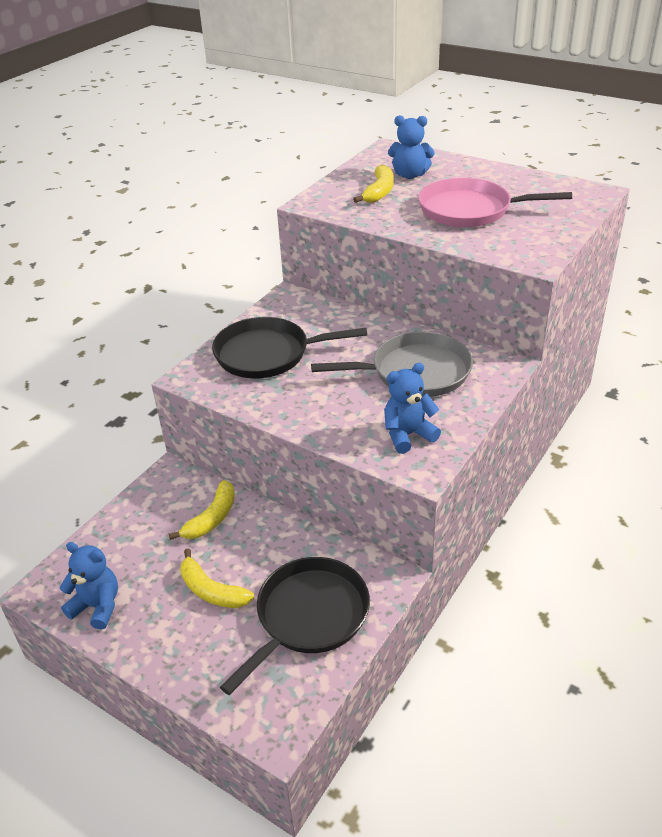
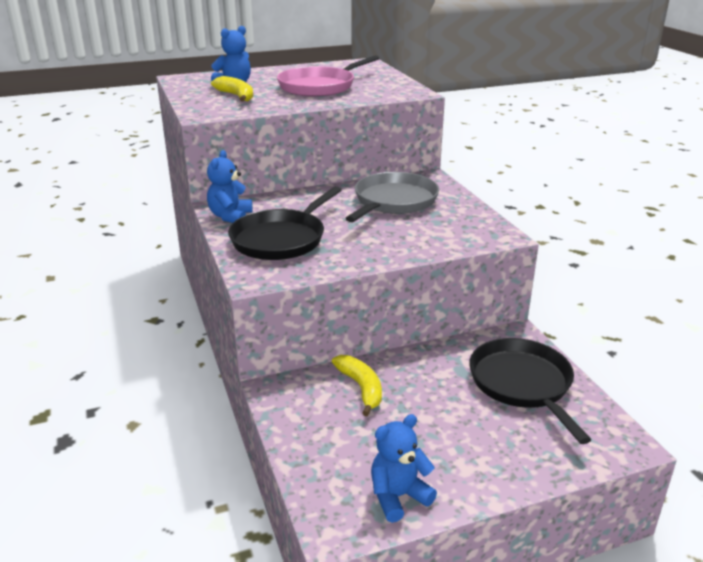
camera: 55 degrees left, 10 degrees down
yellow banana [180,549,254,608] -> none
blue teddy bear [384,363,441,454] -> blue teddy bear moved to [207,150,253,223]

